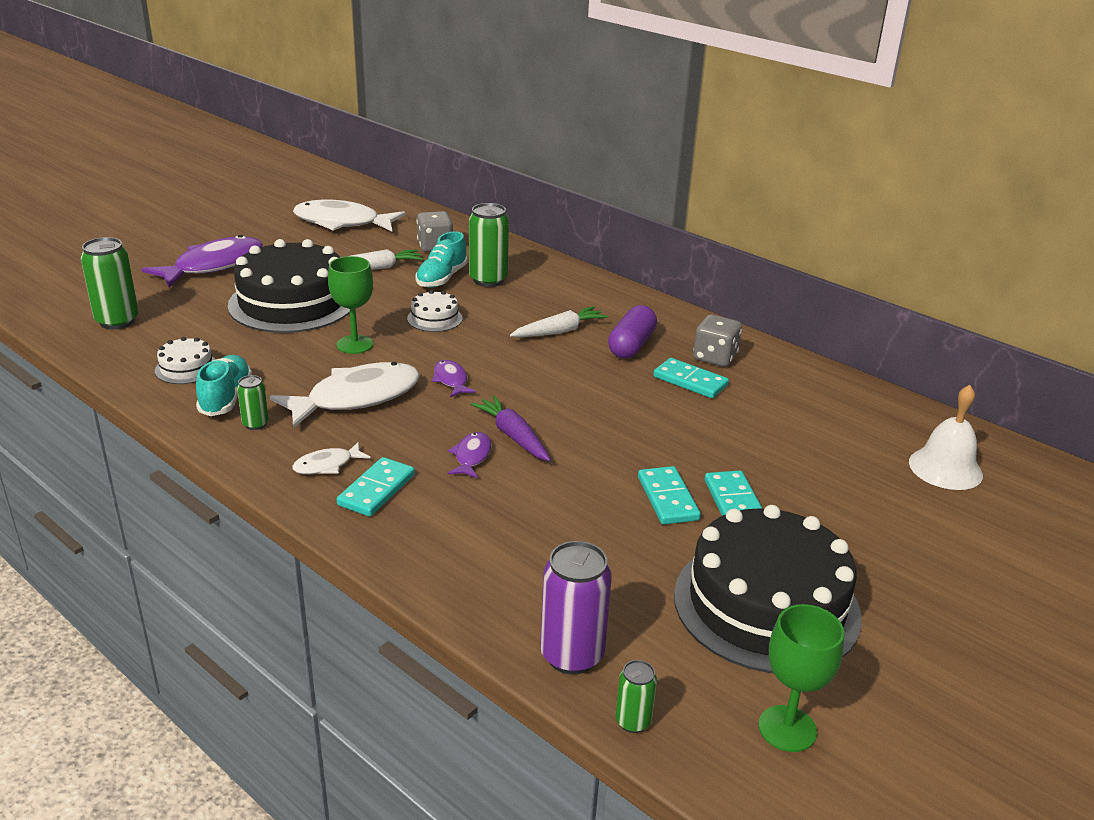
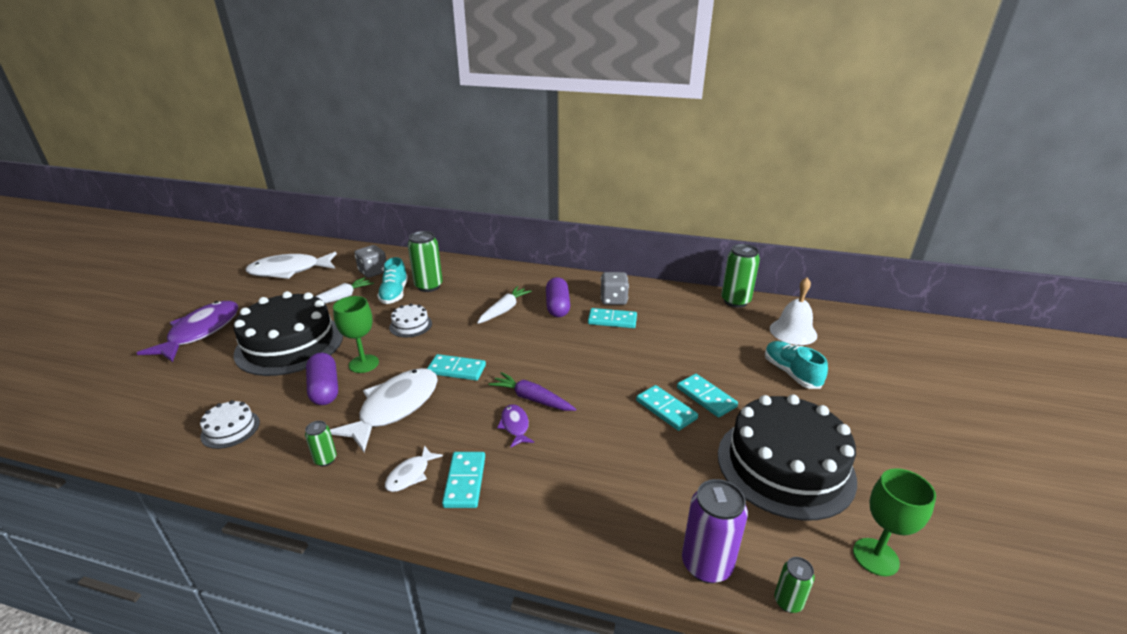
camera: 25 degrees left, 0 degrees up
green can [81,237,139,329] -> green can moved to [721,244,760,308]
turquoise shoe [196,355,252,416] -> turquoise shoe moved to [765,341,828,389]
purple fish [432,360,476,397] -> turquoise domino [427,354,486,381]
none -> purple capsule [306,353,338,405]

